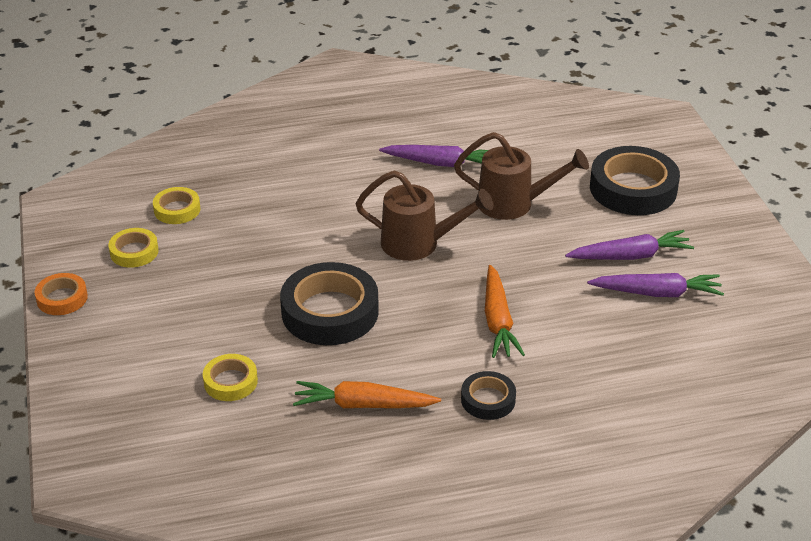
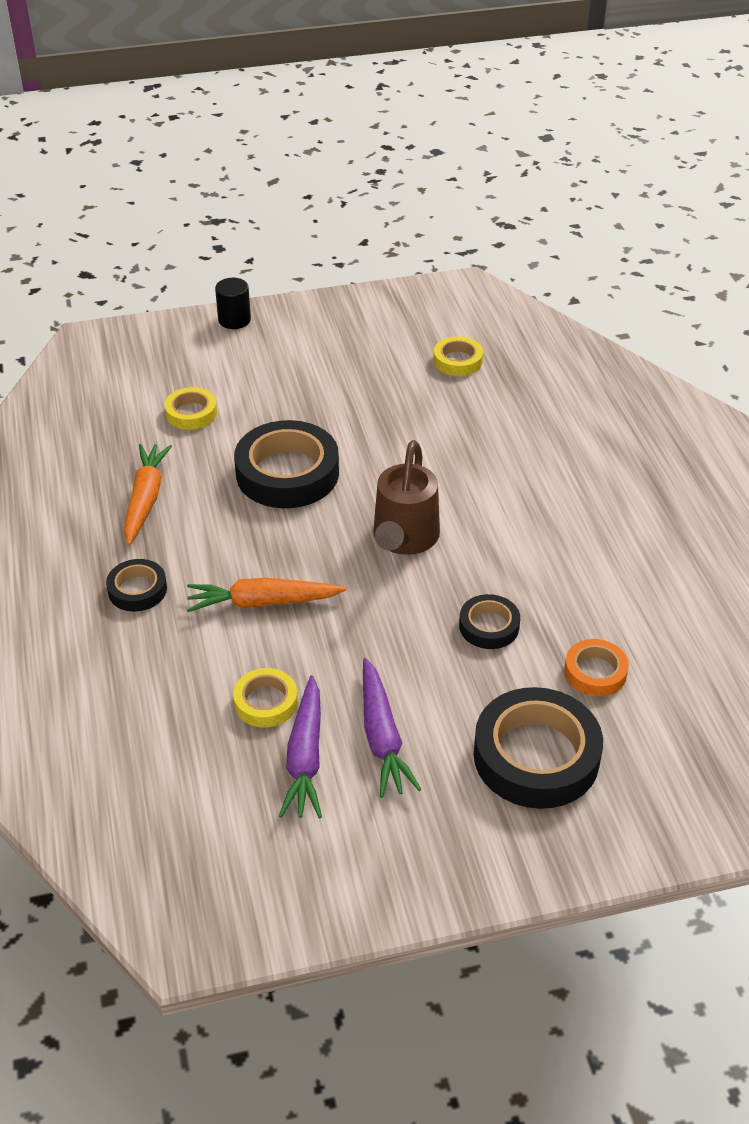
camera: 90 degrees right, 5 degrees up
orange tape [35,273,88,315] -> orange tape moved to [564,639,629,697]
yellow tape [108,228,159,268] -> yellow tape moved to [233,668,298,727]
purple carrot [379,145,488,167] -> none
brown watering can [454,132,589,220] -> black tape [459,594,520,649]
none -> black cylinder [215,278,251,329]

